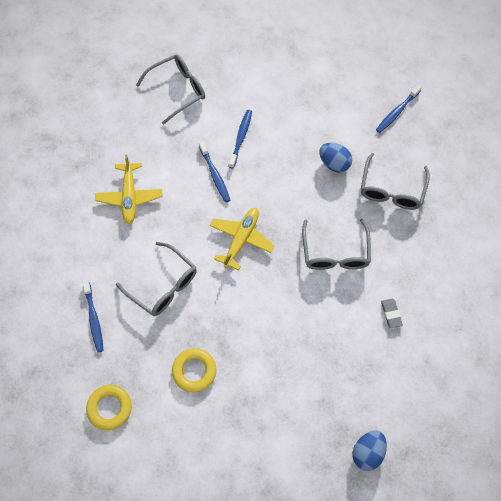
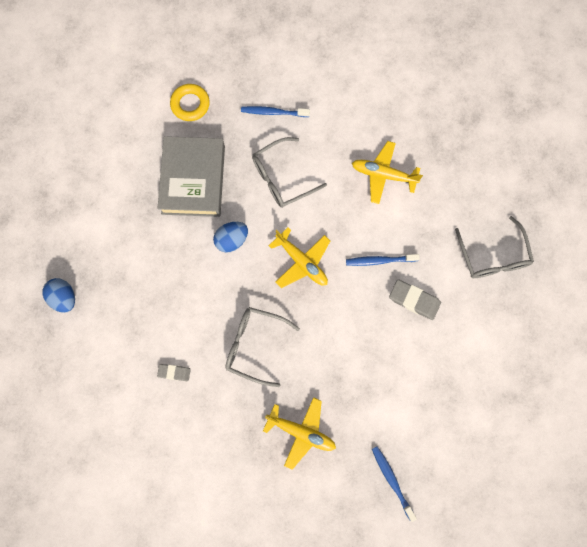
camera: 110 degrees right, 10 degrees up
yellow ring [172,348,216,392] -> grey book [157,136,225,217]
blue toothbrush [228,110,252,168] -> grey eraser [389,279,441,320]
blue egg [319,143,352,173] -> blue egg moved to [213,222,248,253]
grey glasses [361,153,430,210] -> yellow plane [263,397,336,470]

